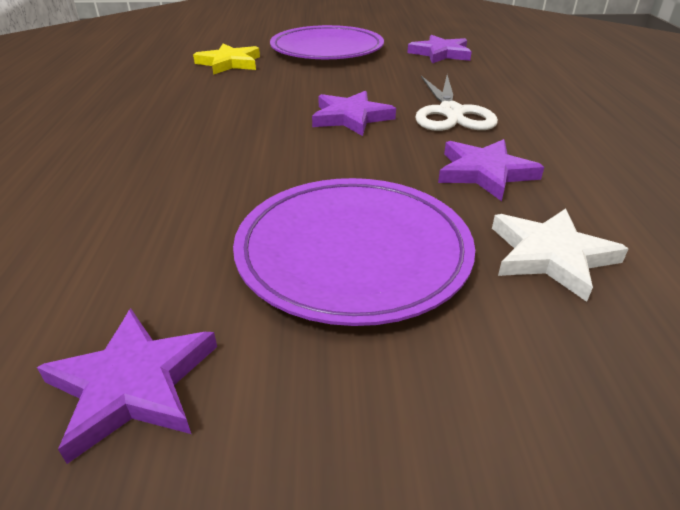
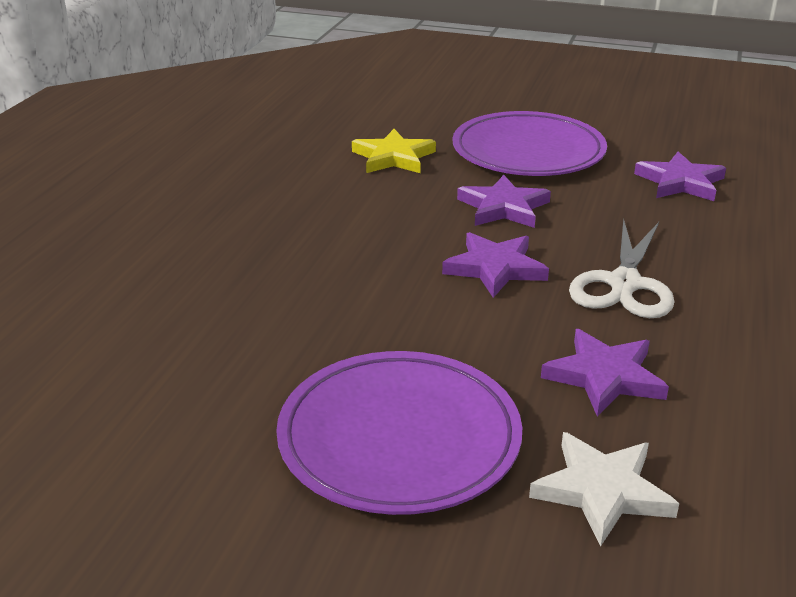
camera: 20 degrees right, 5 degrees down
purple star [37,308,217,464] -> purple star moved to [457,174,551,228]

